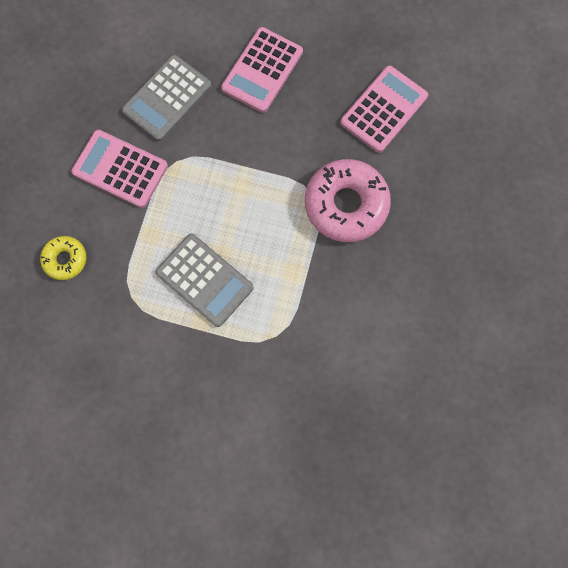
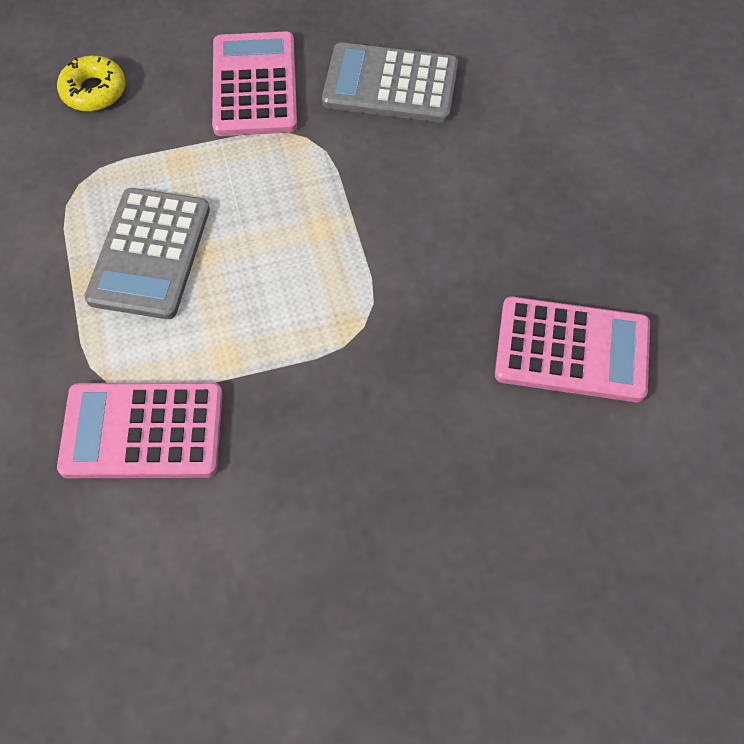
camera: 60 degrees right, 15 degrees down
pink calculator [221,27,303,113] -> pink calculator moved to [57,382,223,478]
pink donut [305,159,391,242] -> none

